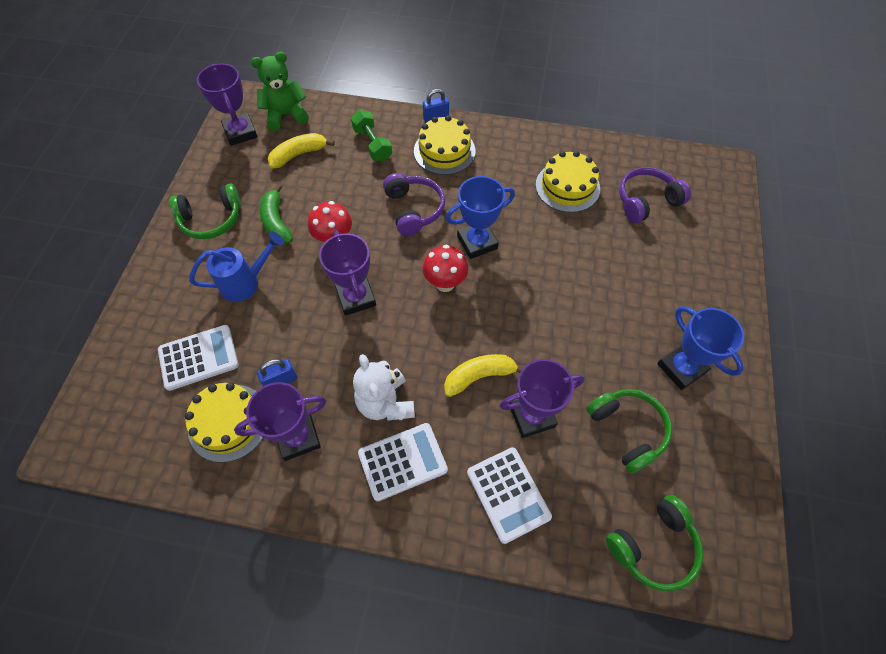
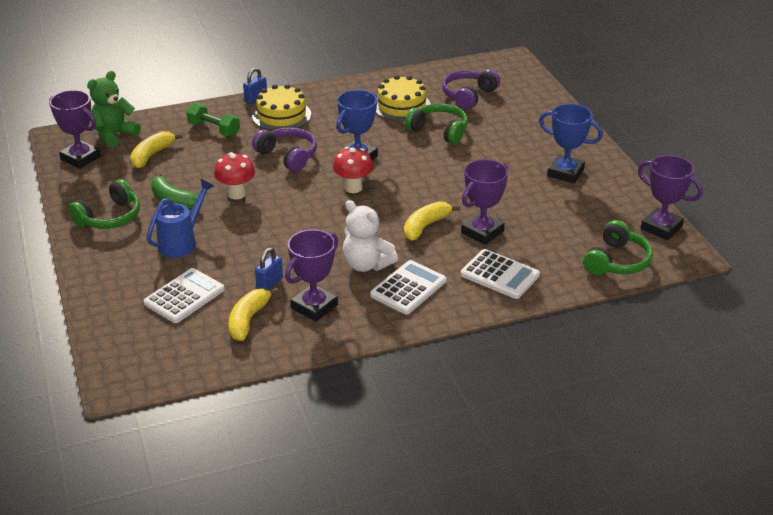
camera: 30 degrees left, 25 degrees down
yellow cake [185,383,263,463] -> yellow banana [229,288,279,341]
purple trophy [319,231,376,316] -> purple trophy moved to [638,155,703,240]
green headphones [586,389,672,474] -> green headphones moved to [405,103,468,144]

